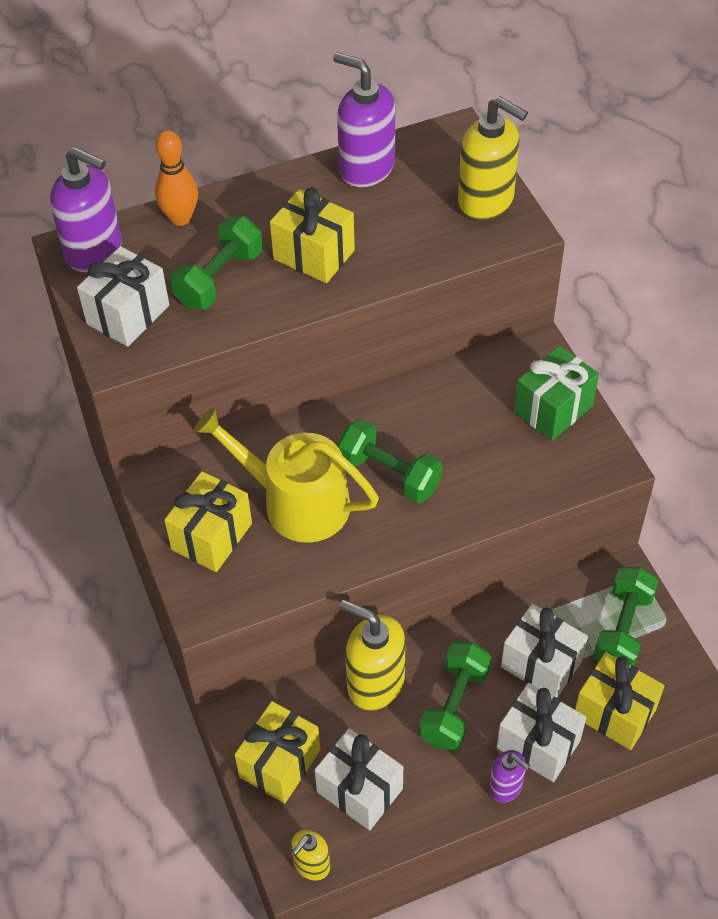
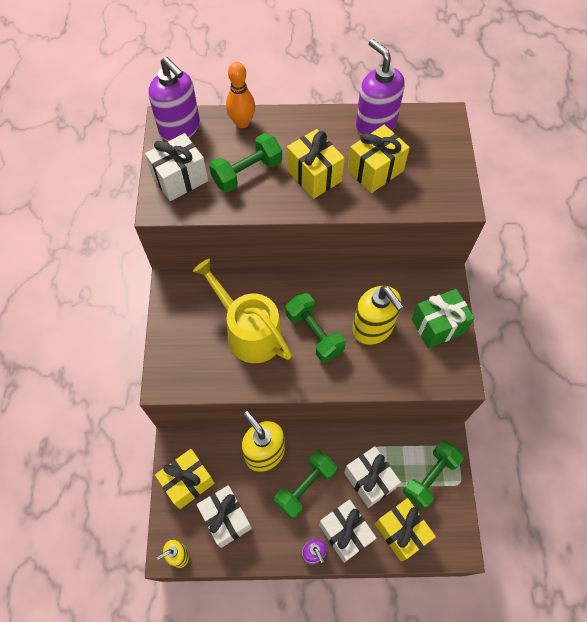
camera: 20 degrees right, 10 degrees up
yellow gift [164,471,252,572] -> yellow gift moved to [348,125,410,193]
yellow soap dispenser [458,96,528,221] -> yellow soap dispenser moved to [352,286,404,345]

